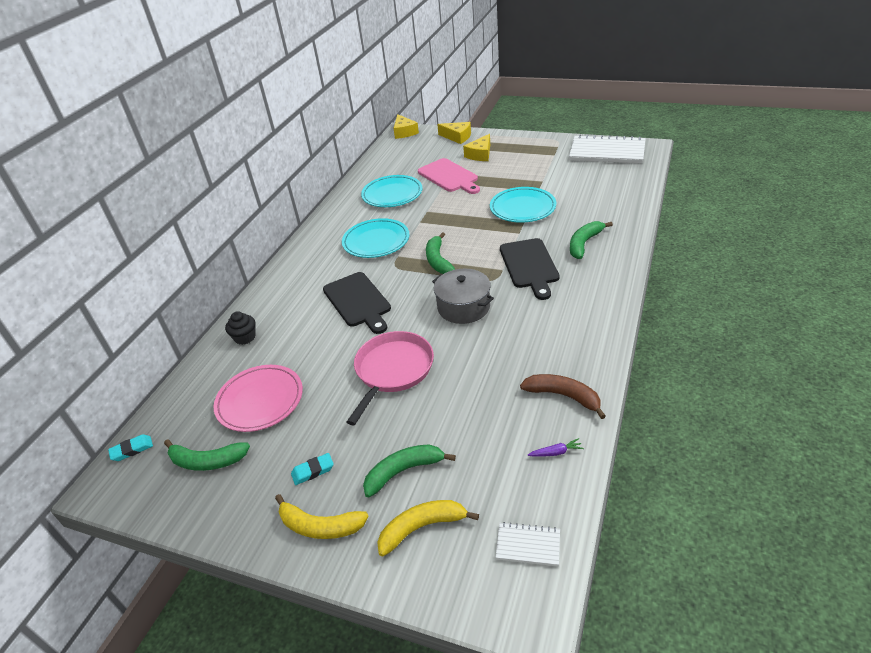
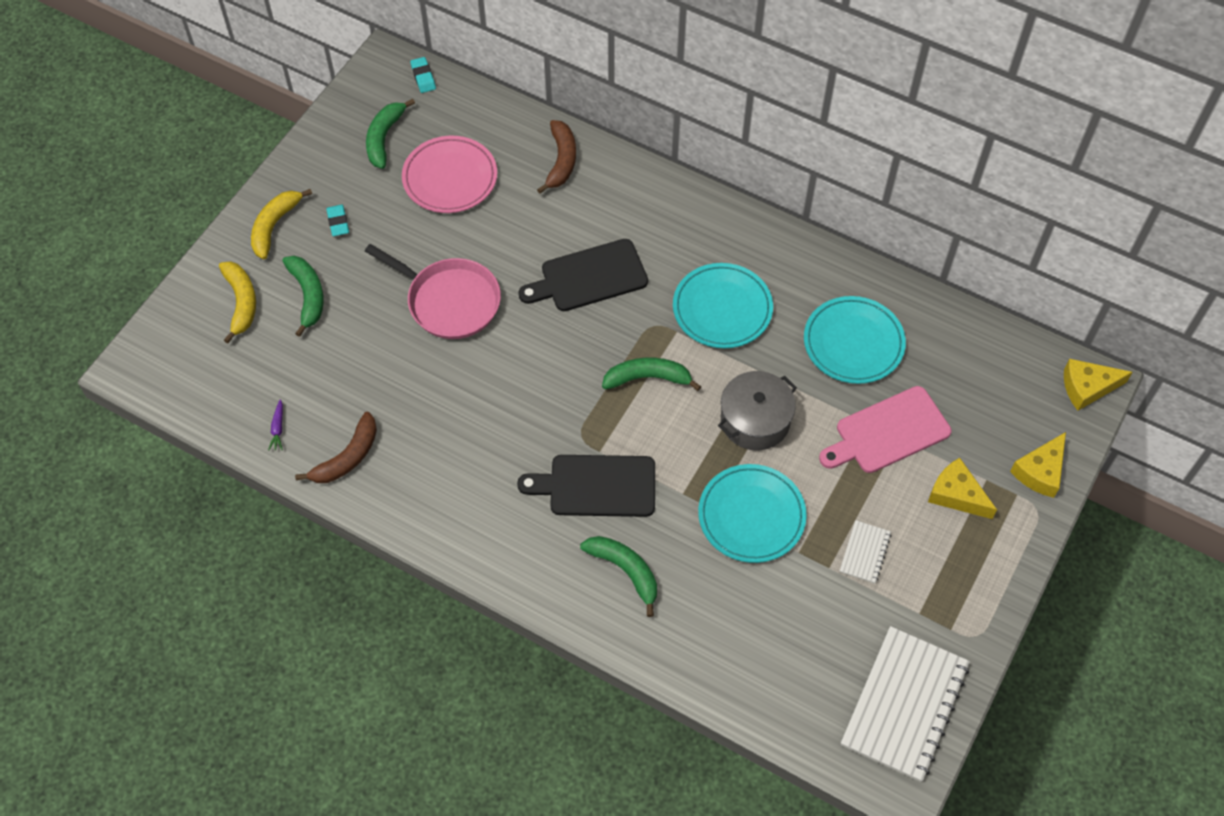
camera: 95 degrees right, 20 degrees up
black cupcake [225,311,255,345] -> brown banana [537,120,576,194]
grey pot [432,269,494,324] -> grey pot moved to [718,371,797,450]
white notebook [495,522,560,566] -> white notebook moved to [840,520,891,584]

